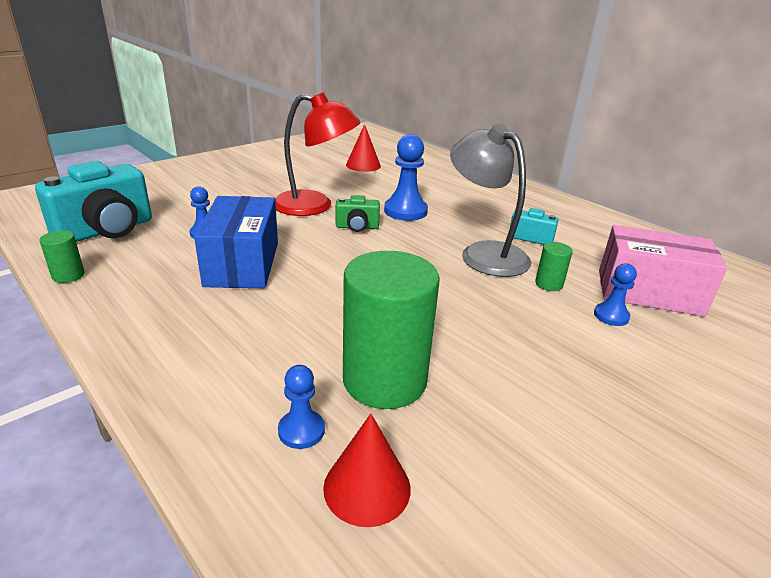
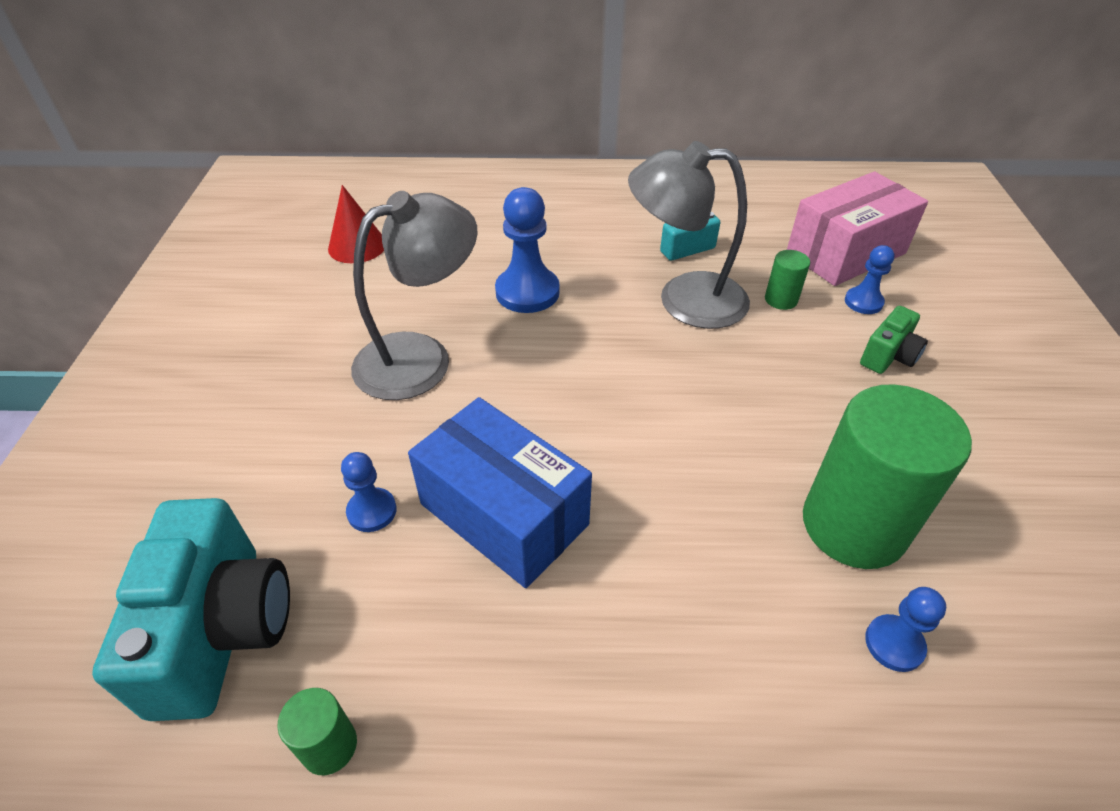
camera: 45 degrees left, 15 degrees up
red lamp [275,92,361,216] -> grey lamp [351,191,477,400]
red cone [323,414,411,527] -> none
green camera [336,195,380,232] -> green camera moved to [860,306,928,374]

